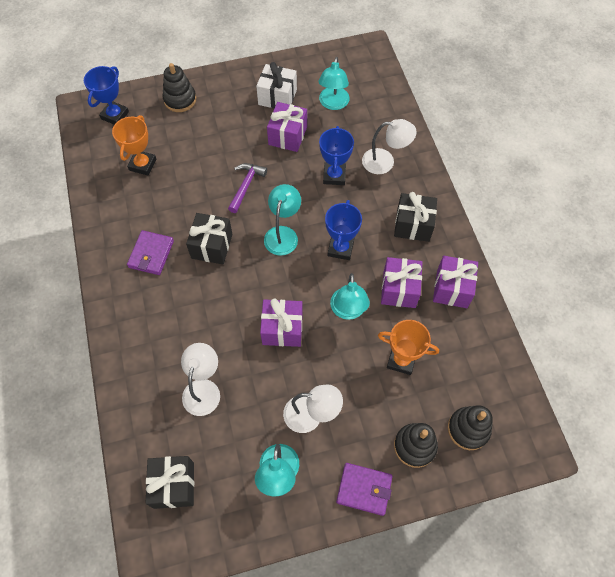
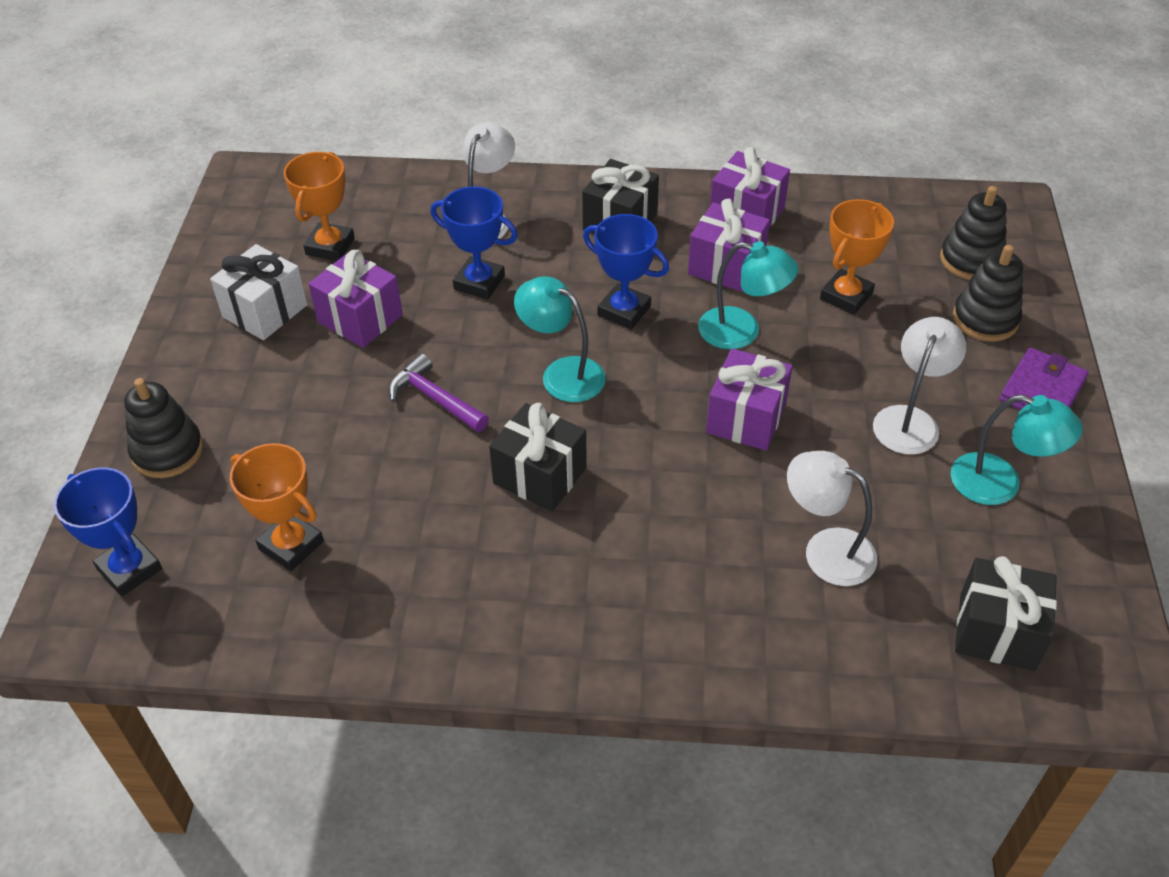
camera: 70 degrees left, 15 degrees down
purple wallet [127,230,174,275] -> none
turquoise lamp [319,57,350,110] -> orange trophy [284,152,355,261]

